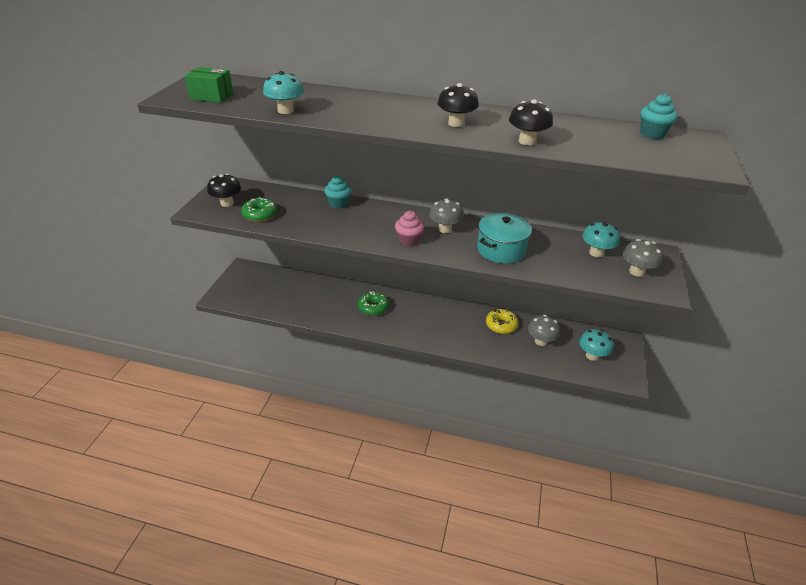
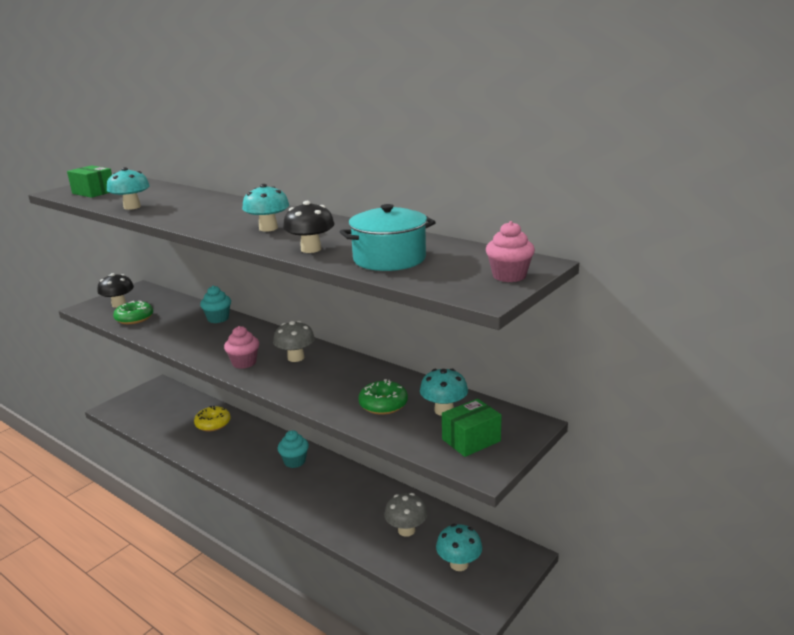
camera: 25 degrees right, 15 degrees down
green donut [358,291,389,316] -> green donut moved to [358,379,408,415]
black mushroom [437,83,479,127] -> turquoise mushroom [242,184,289,232]
turquoise pot [477,213,532,264] -> turquoise pot moved to [340,204,436,271]
yellow donut [486,309,518,334] -> yellow donut moved to [194,406,231,431]
grey mushroom [623,239,663,277] -> green box [442,399,502,457]
turquoise cupcake [640,93,677,139] -> turquoise cupcake moved to [277,430,309,468]
none -> pink cupcake [486,221,535,282]

